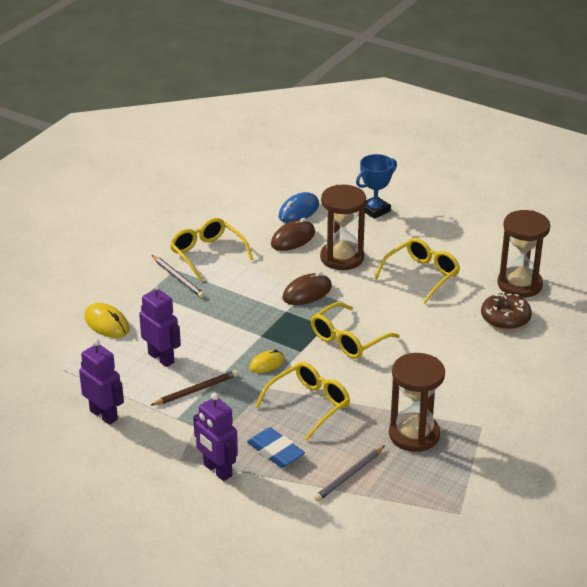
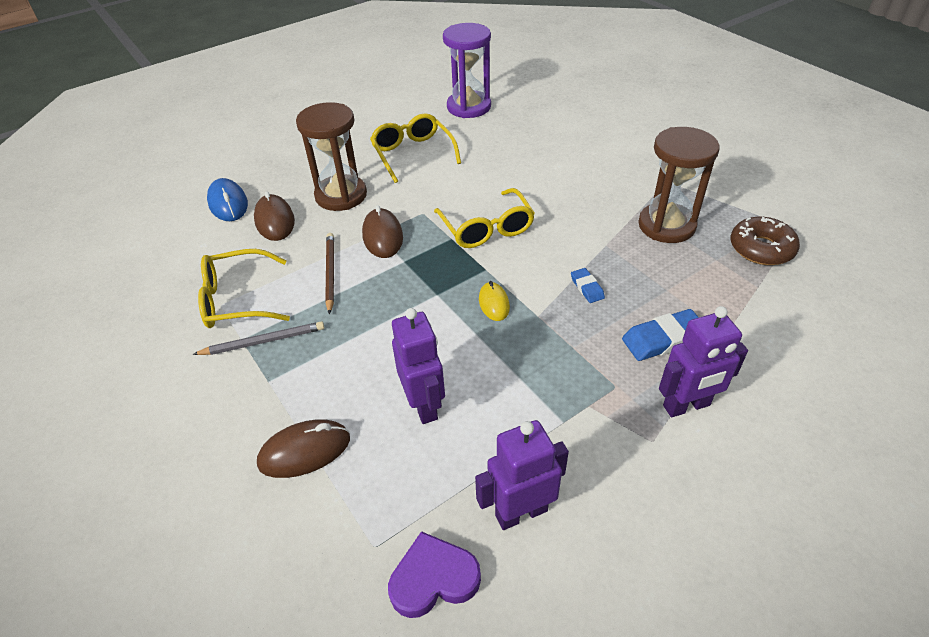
camera: 65 degrees left, 10 degrees up
yellow mouse [85,303,129,338] -> brown mouse [257,419,350,478]
purple robot [139,284,181,367] -> purple robot turned 90 degrees clockwise [392,308,445,424]
brown pencil [150,370,238,406] -> brown pencil moved to [325,233,334,315]
yellow glasses [255,362,350,441] -> blue eraser [571,268,605,303]
grey pencil [314,445,385,501] -> none
blue trophy [356,154,397,219] -> none
brown donut [481,292,532,330] -> brown donut moved to [731,217,800,265]
brown hourglass [497,210,550,298] -> purple hourglass [443,23,491,118]
none -> purple heart [388,531,481,618]

